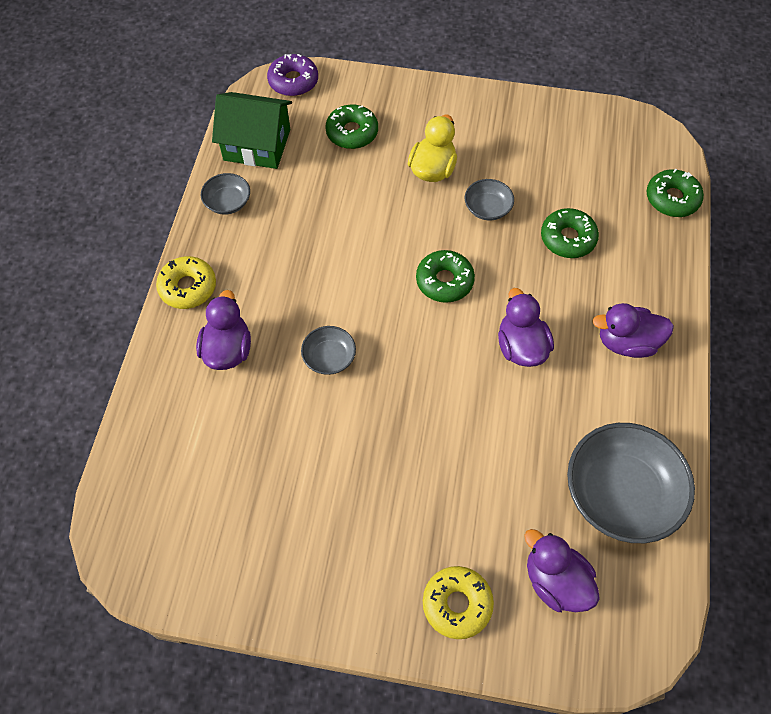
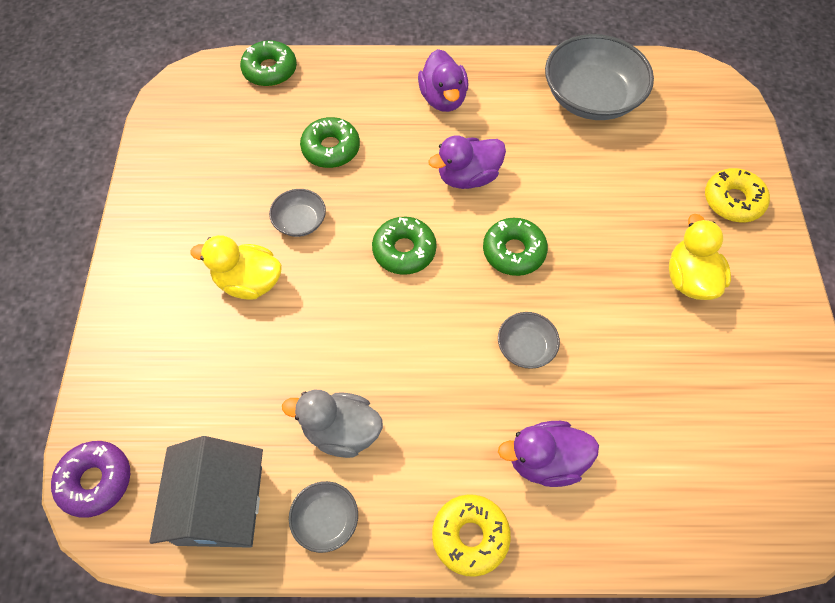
camera: 100 degrees left, 0 degrees up
green house [212,92,292,169] -> grey house [149,436,263,548]
green donut [325,104,378,149] -> green donut moved to [483,218,548,276]
purple duck [524,529,600,612] -> none
none -> grey duck [282,390,383,458]
none -> yellow duck [669,214,731,300]

